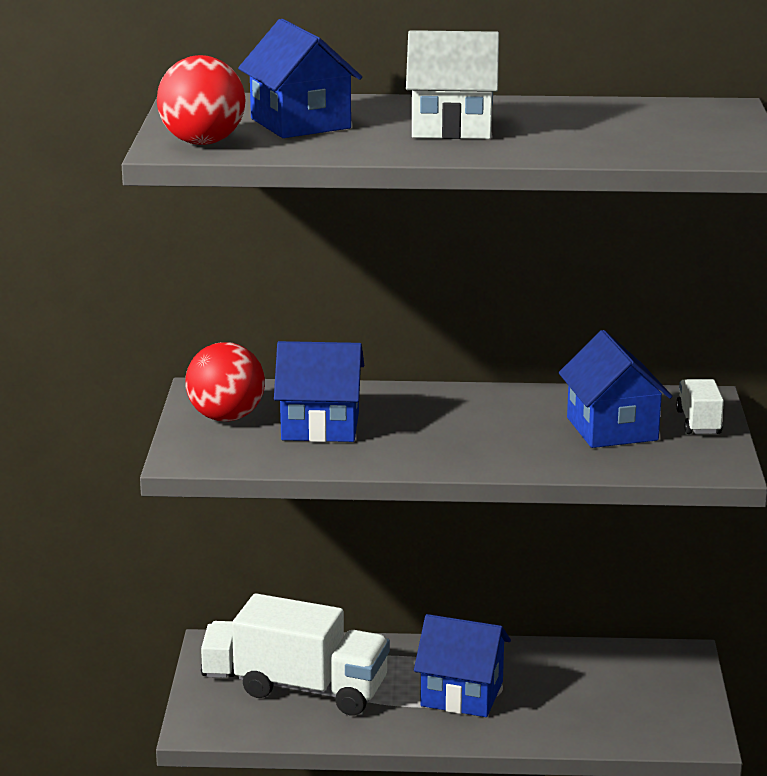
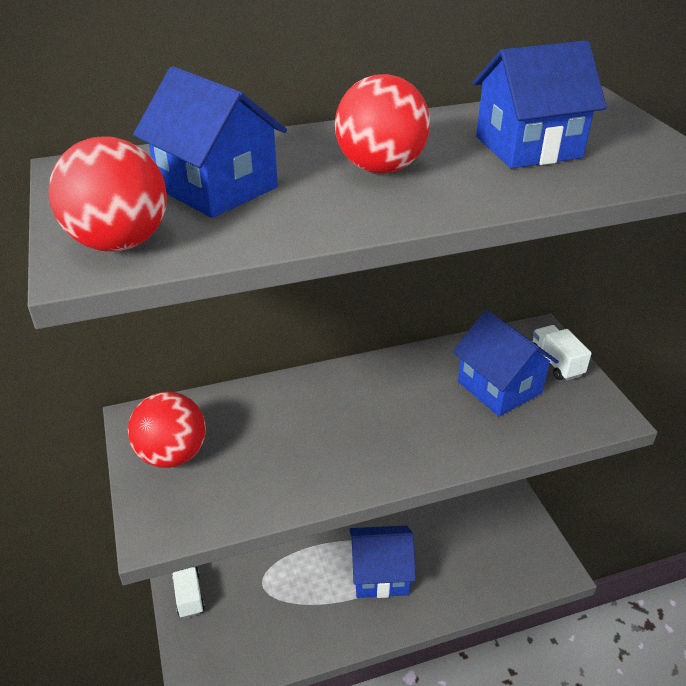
camera: 20 degrees left, 15 degrees up
white truck [232,593,390,716] -> none
blue house [274,341,364,442] -> blue house moved to [473,40,607,168]
white house [406,30,499,139] -> red ball [335,74,430,174]

